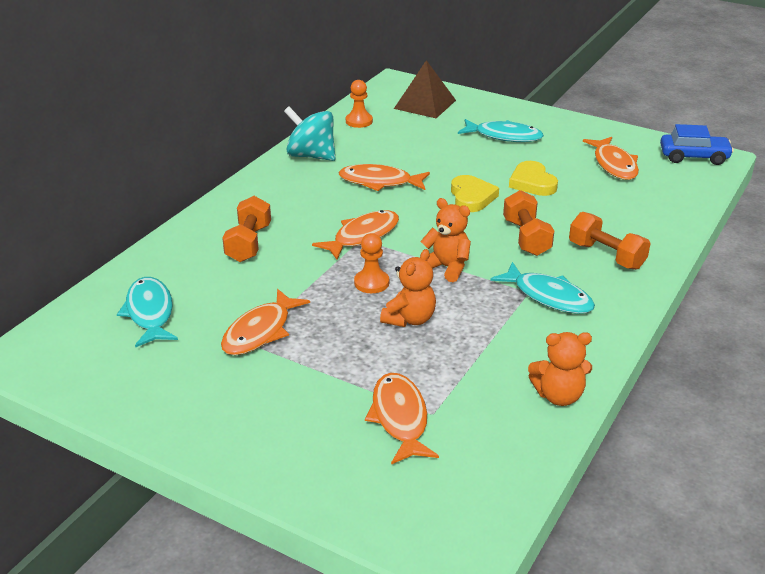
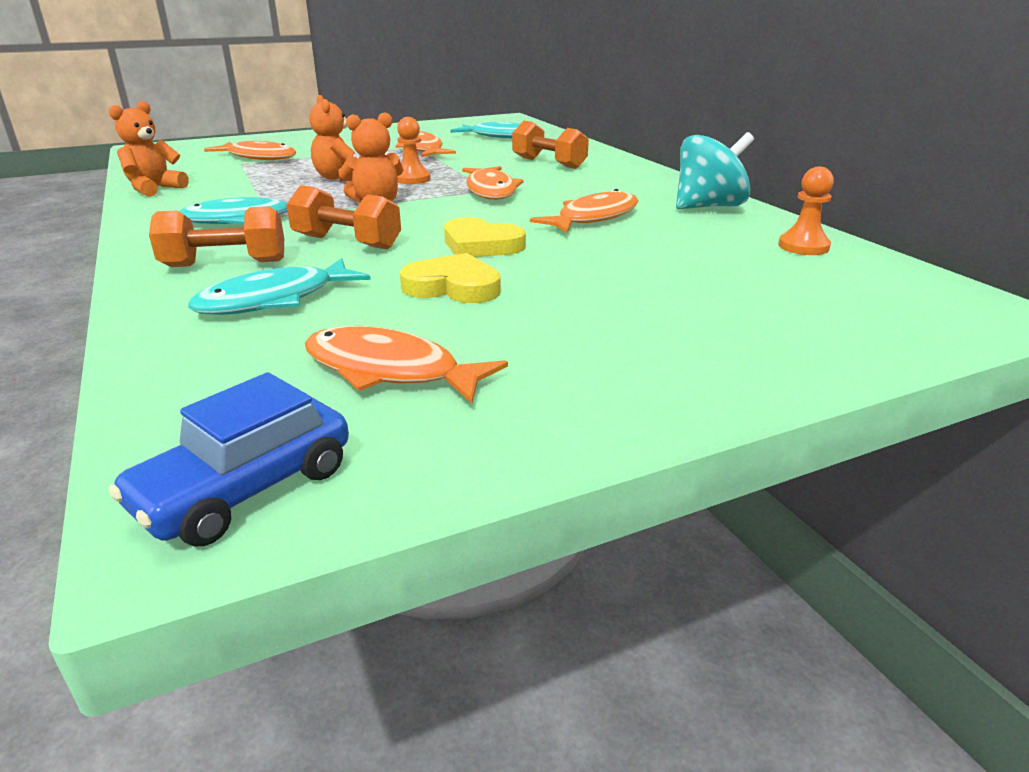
camera: 125 degrees right, 5 degrees down
brown pyramid [394,60,456,118] -> none
turquoise fish [458,119,544,142] -> turquoise fish moved to [188,258,371,315]

